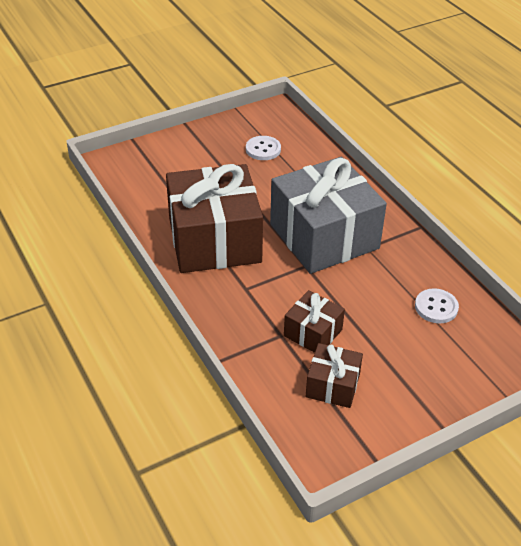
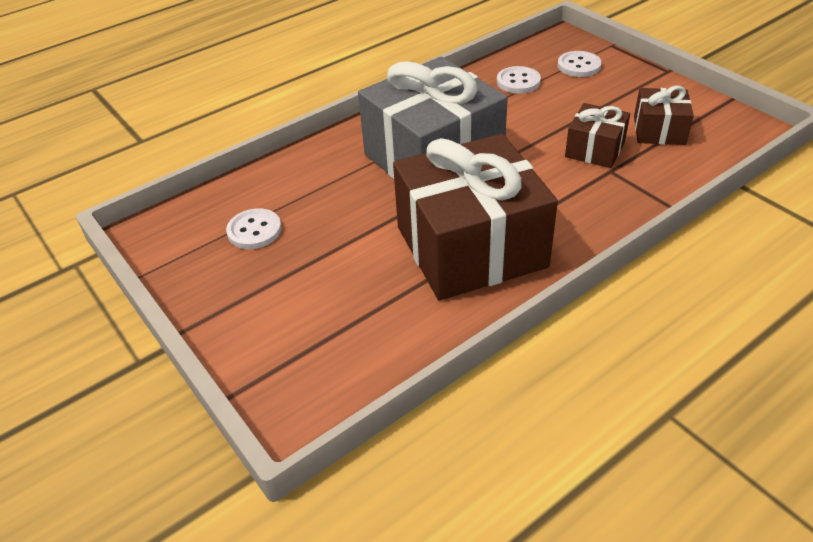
camera: 95 degrees left, 0 degrees up
none -> white button [558,51,602,77]

